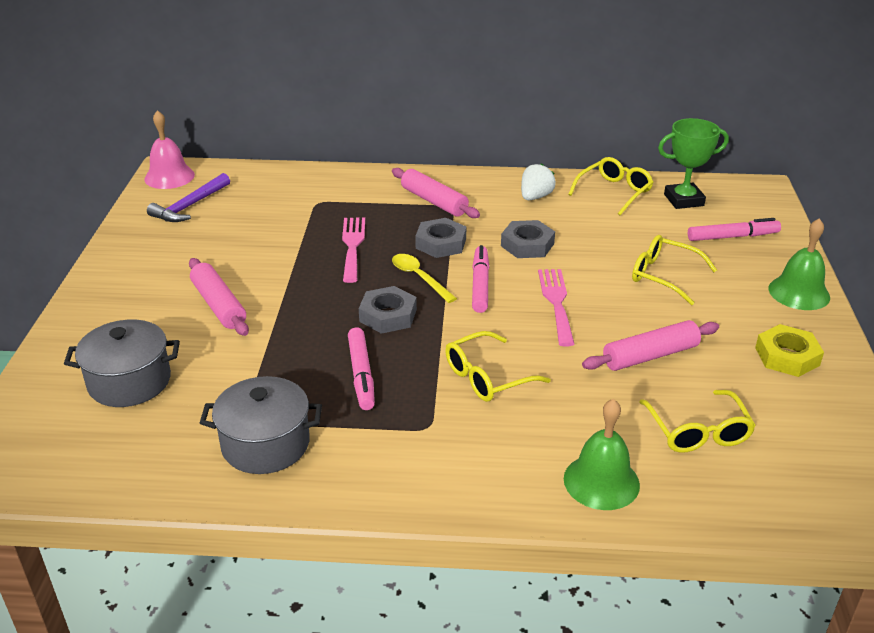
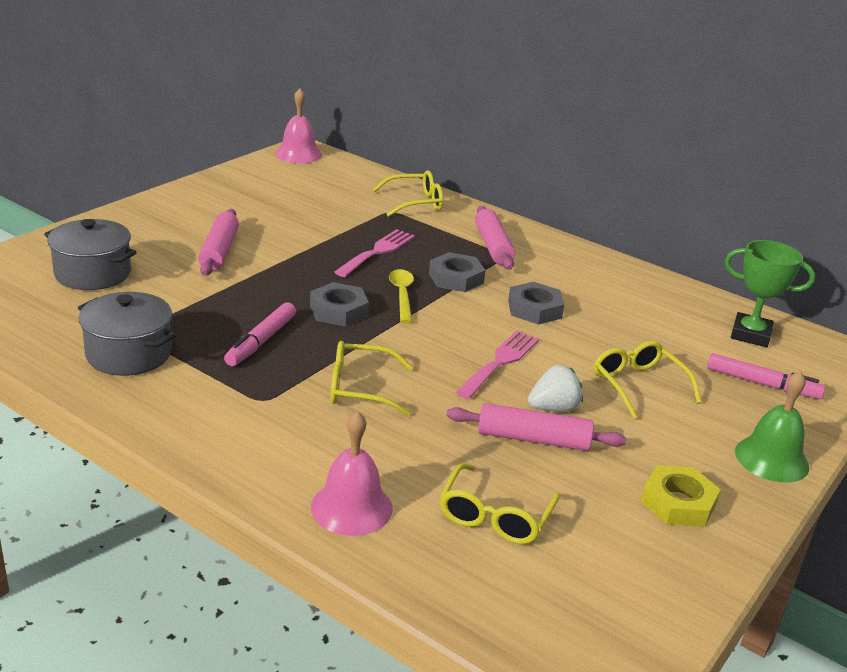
camera: 30 degrees right, 5 degrees down
purple hammer [147,173,230,222] -> none
pink marker [472,245,489,313] -> none
white strawberry [521,163,556,200] -> white strawberry moved to [528,365,583,412]
green bell [564,399,640,510] -> pink bell [311,411,393,536]
yellow glasses [568,157,654,215] -> yellow glasses moved to [373,170,443,217]

